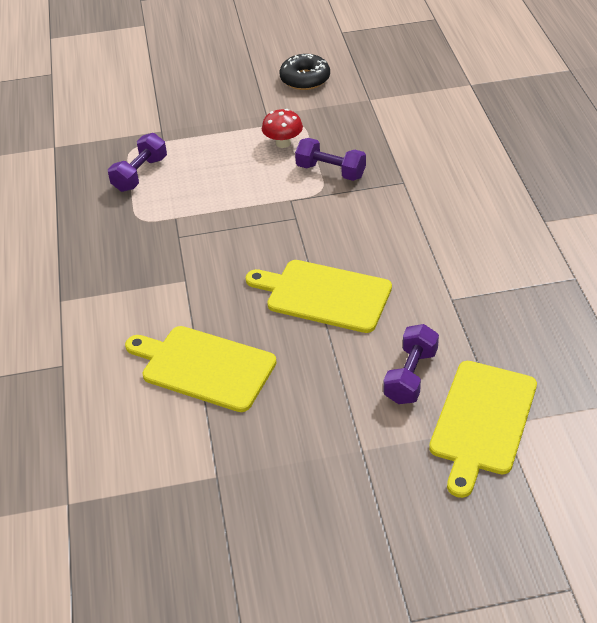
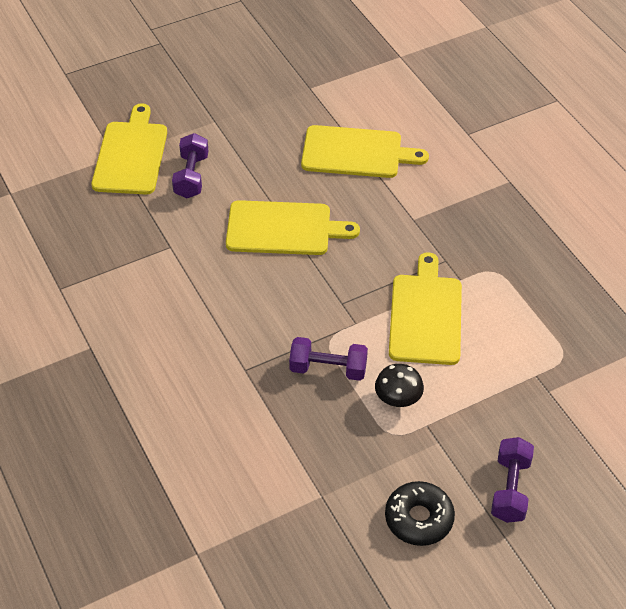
camera: 160 degrees right, 5 degrees up
purple dumbbell [108,133,167,192] -> purple dumbbell moved to [491,437,534,523]
red mushroom [262,109,303,148] -> black mushroom [375,364,424,407]
none -> yellow cutting board [389,252,462,365]

